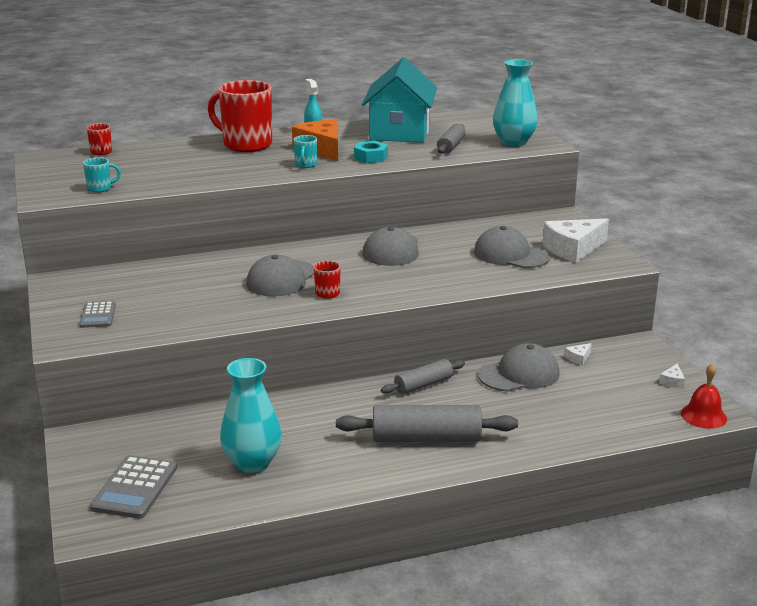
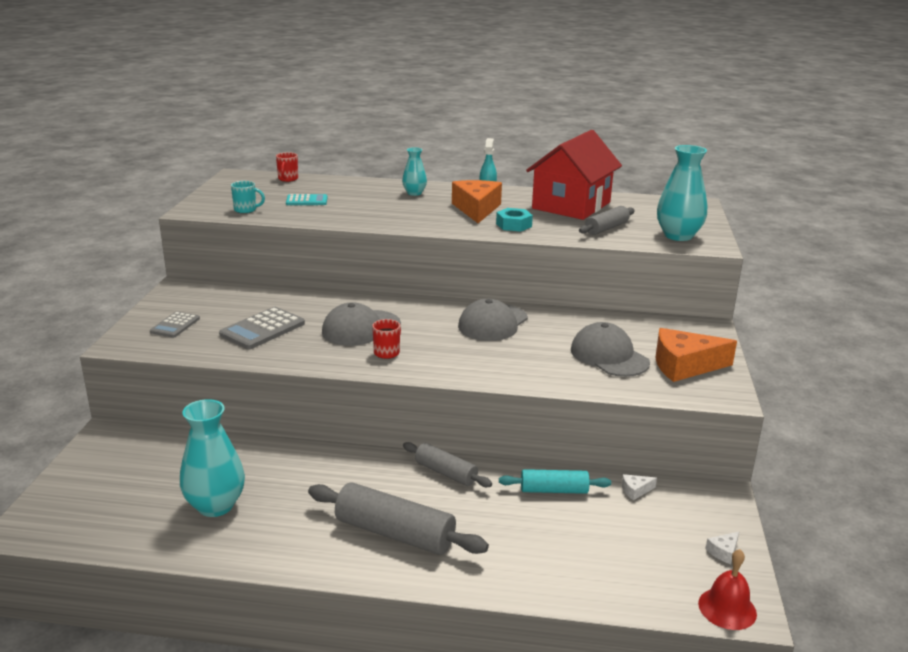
camera: 25 degrees right, 0 degrees up
grey calculator [90,455,177,519] -> grey calculator moved to [219,307,305,349]
red mug [208,80,272,152] -> turquoise vase [402,148,427,196]
turquoise mug [294,135,317,168] -> none
turquoise house [362,57,437,143] -> red house [526,130,622,220]
grey rolling pin [381,359,465,394] -> grey rolling pin turned 45 degrees clockwise [403,442,492,487]
grey cap [478,343,560,392] -> turquoise rolling pin [499,469,611,494]
white cheese [543,218,609,263] -> orange cheese [655,328,737,382]
none -> turquoise calculator [286,194,328,205]

